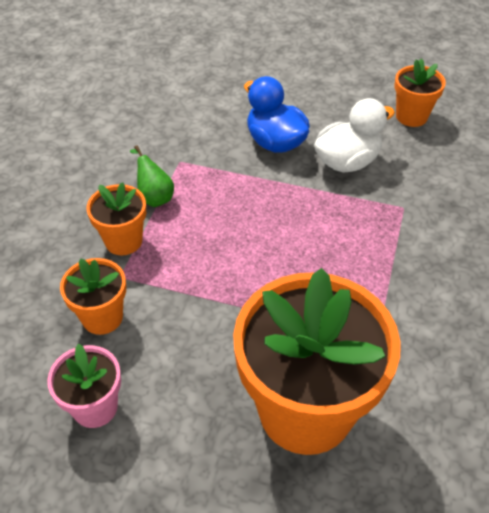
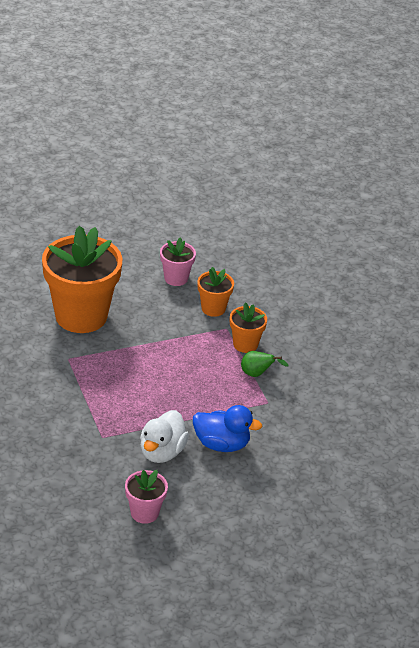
camera: 140 degrees right, 10 degrees down
orange flower pot [394,59,446,127] -> pink flower pot [125,470,168,524]

